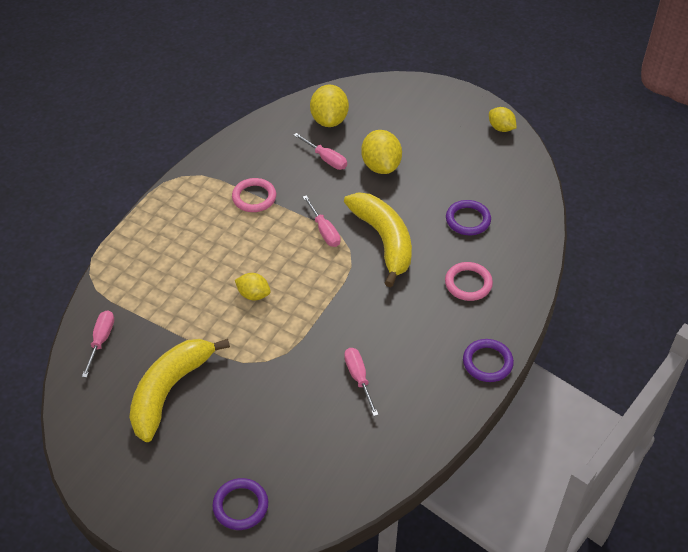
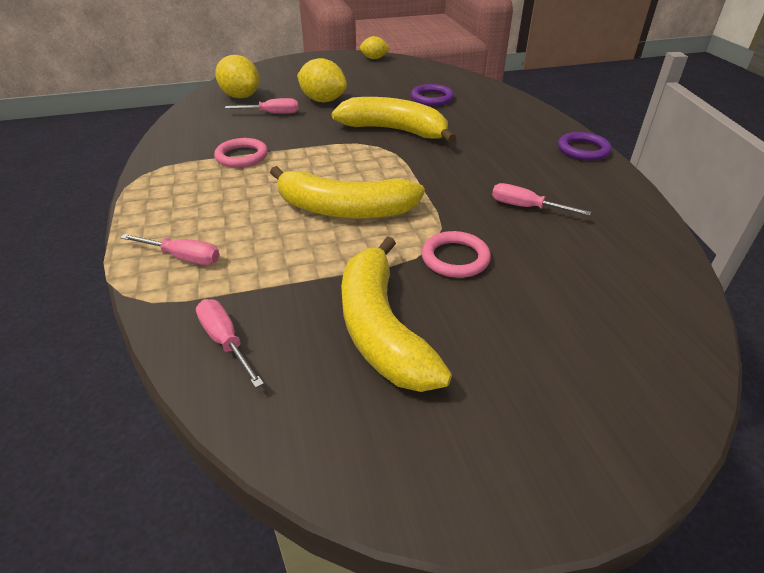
camera: 45 degrees left, 10 degrees down
purple ring [212,478,268,530] -> none
yellow lemon [235,273,271,301] -> yellow banana [270,166,425,219]
pink screwdriver [303,195,340,247] -> pink screwdriver moved to [120,234,220,265]
pink ring [445,262,493,301] -> pink ring moved to [421,231,491,278]

